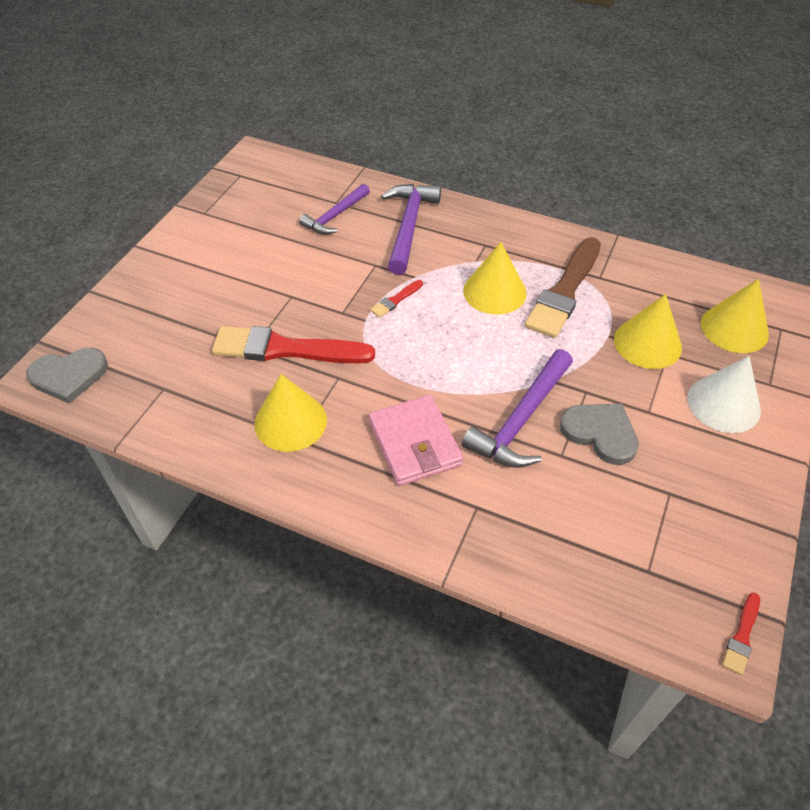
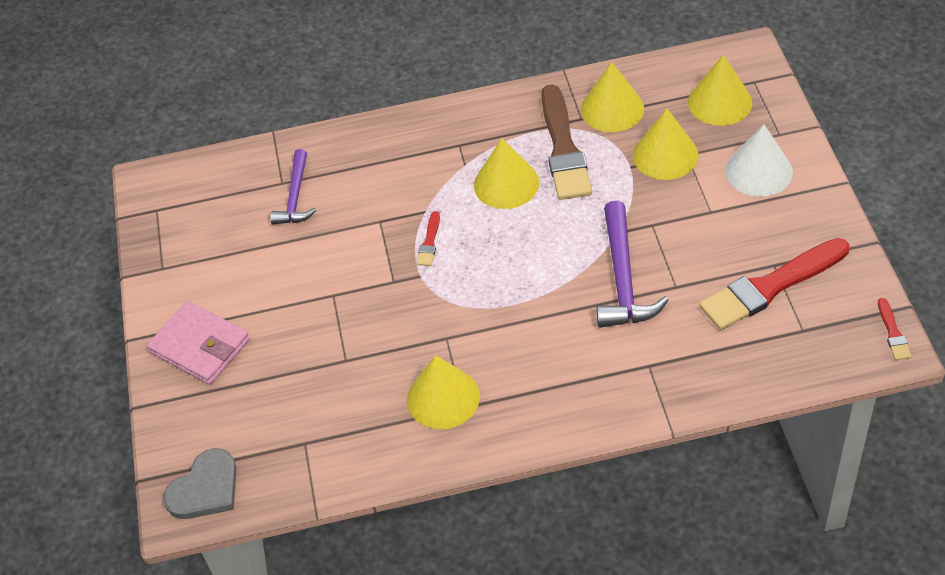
camera: 30 degrees left, 0 degrees up
red brush [212,326,375,363] -> red brush moved to [699,238,849,330]
pink wallet [369,395,463,486] -> pink wallet moved to [147,301,250,385]
purple hammer [381,184,441,275] -> none
grey heart [560,404,639,465] -> none
none -> yellow cone [581,62,644,132]

